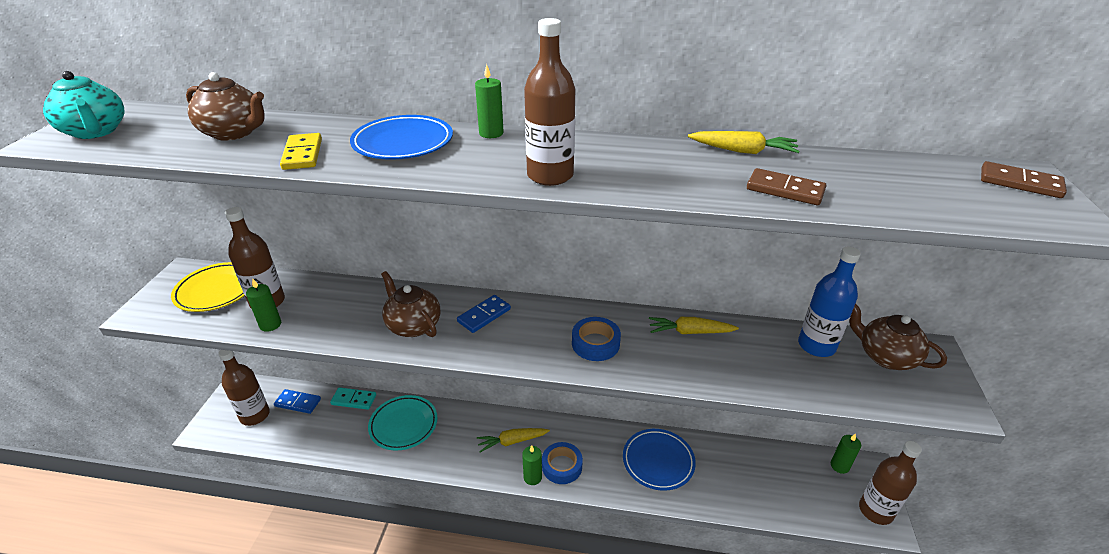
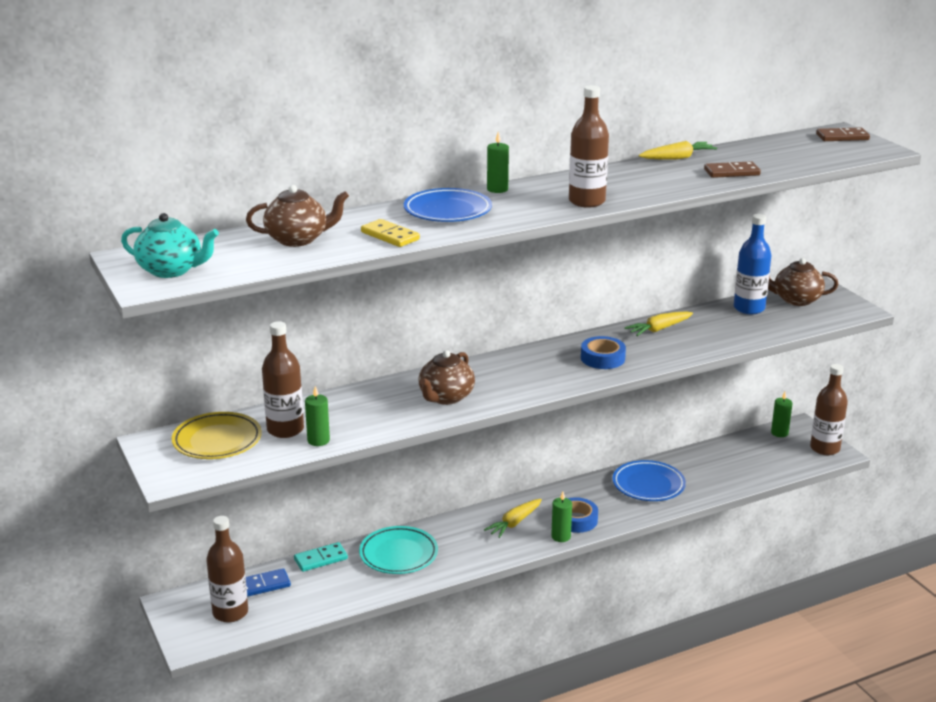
camera: 35 degrees left, 10 degrees down
brown teapot [381,271,440,337] -> brown teapot turned 75 degrees counterclockwise [418,350,475,405]
blue domino [457,295,511,333] -> none

